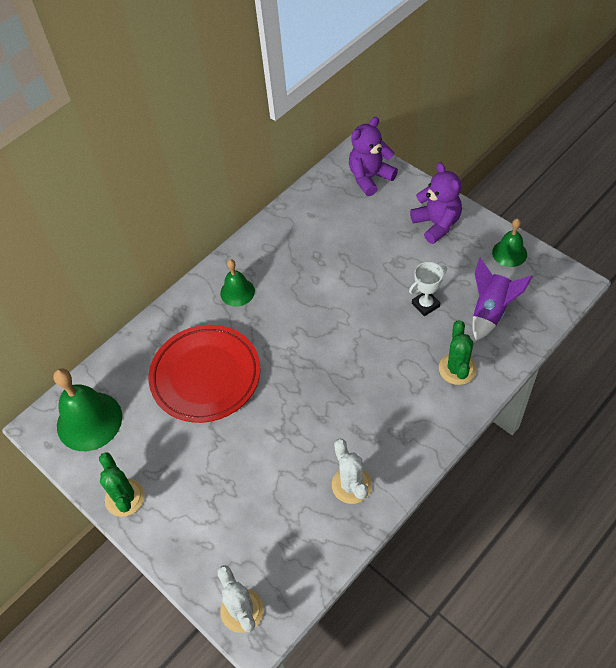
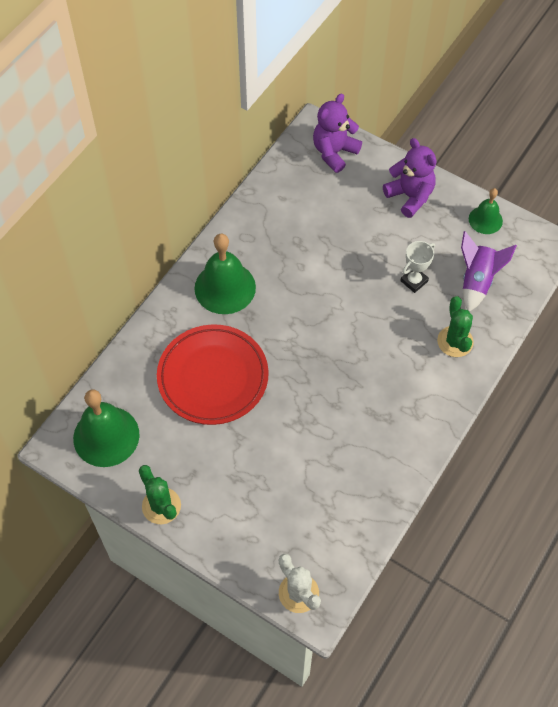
camera: 15 degrees left, 5 degrees up
green bell [220,259,255,307] -> green bell [195,234,256,314], size x1.74
white cactus [332,439,372,504] -> none

